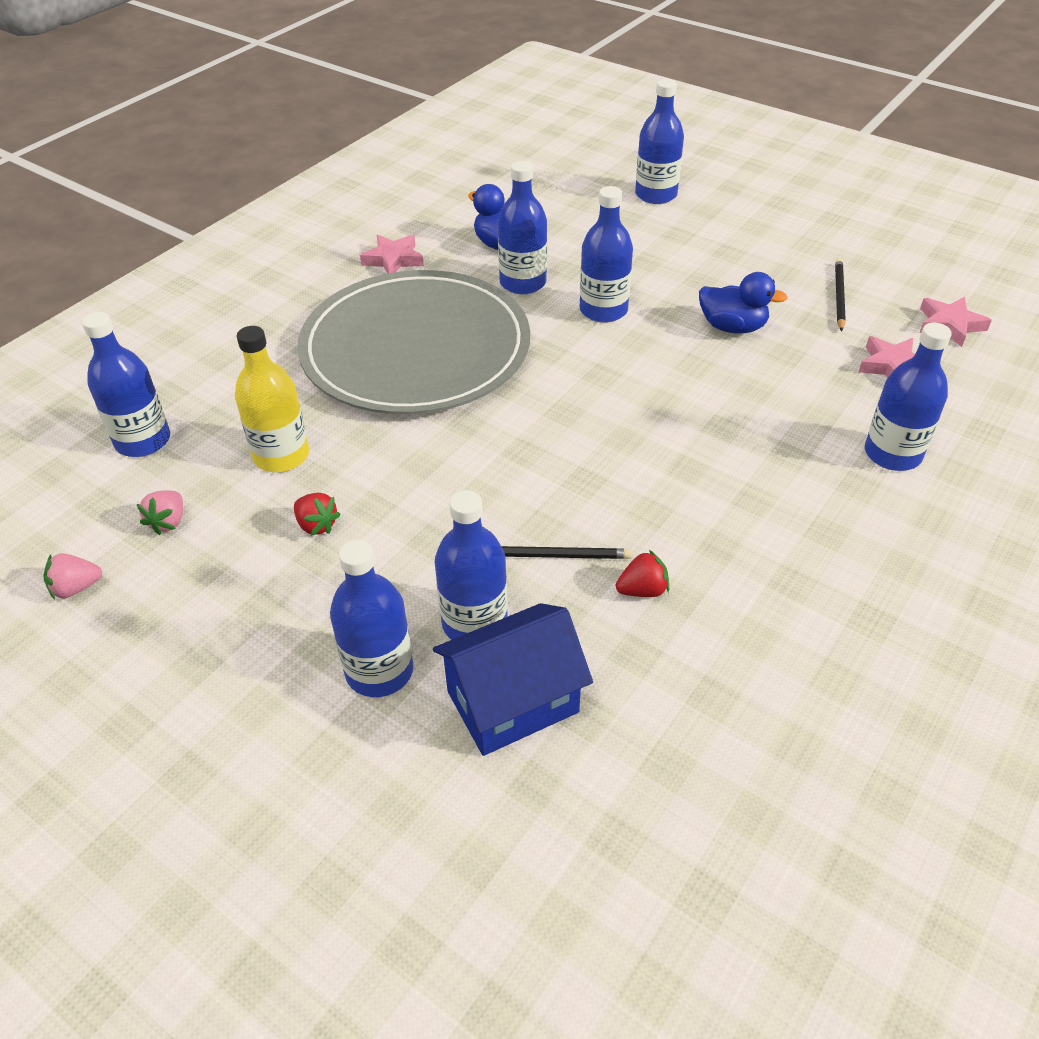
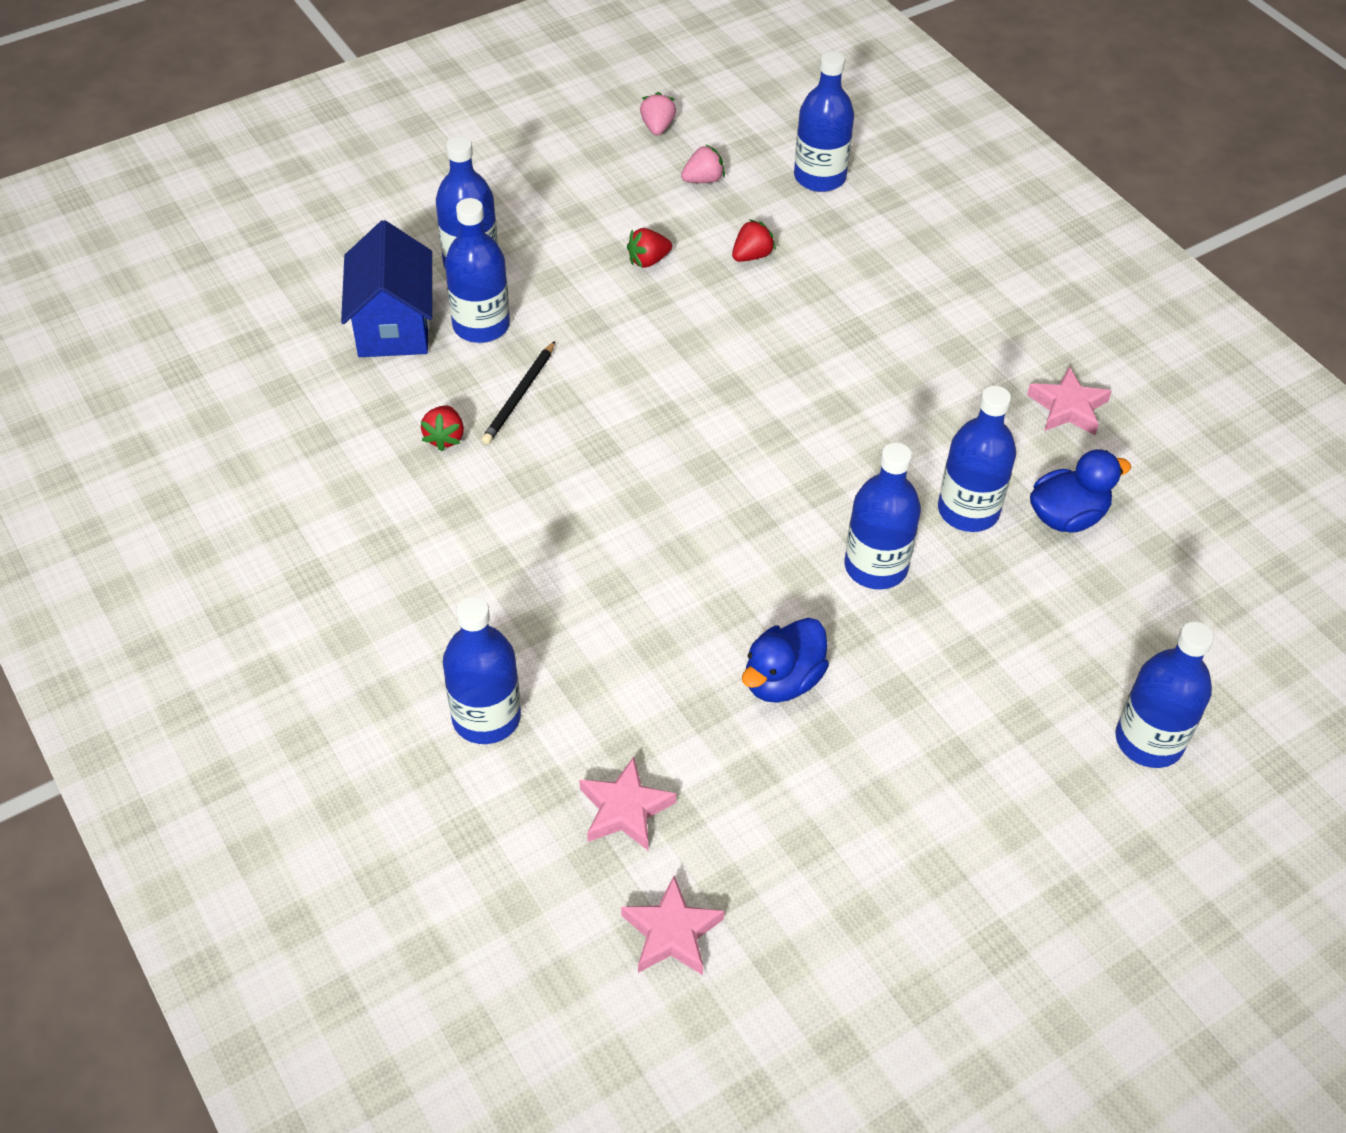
camera: 110 degrees right, 5 degrees up
pink strawberry [137,490,183,535] -> pink strawberry turned 120 degrees clockwise [681,144,725,183]
yellow bottle [235,326,309,472] -> red strawberry [732,219,776,262]
grey plate [297,270,530,414] -> none
black pencil [835,258,846,332] -> none

